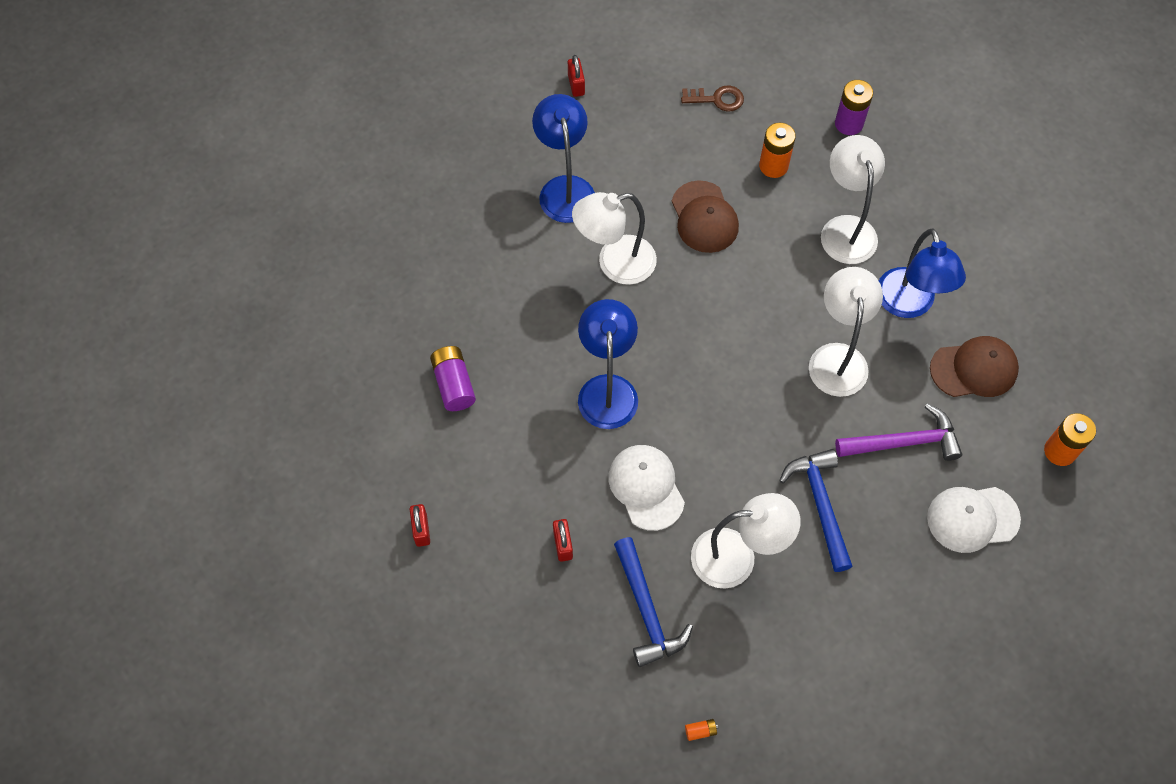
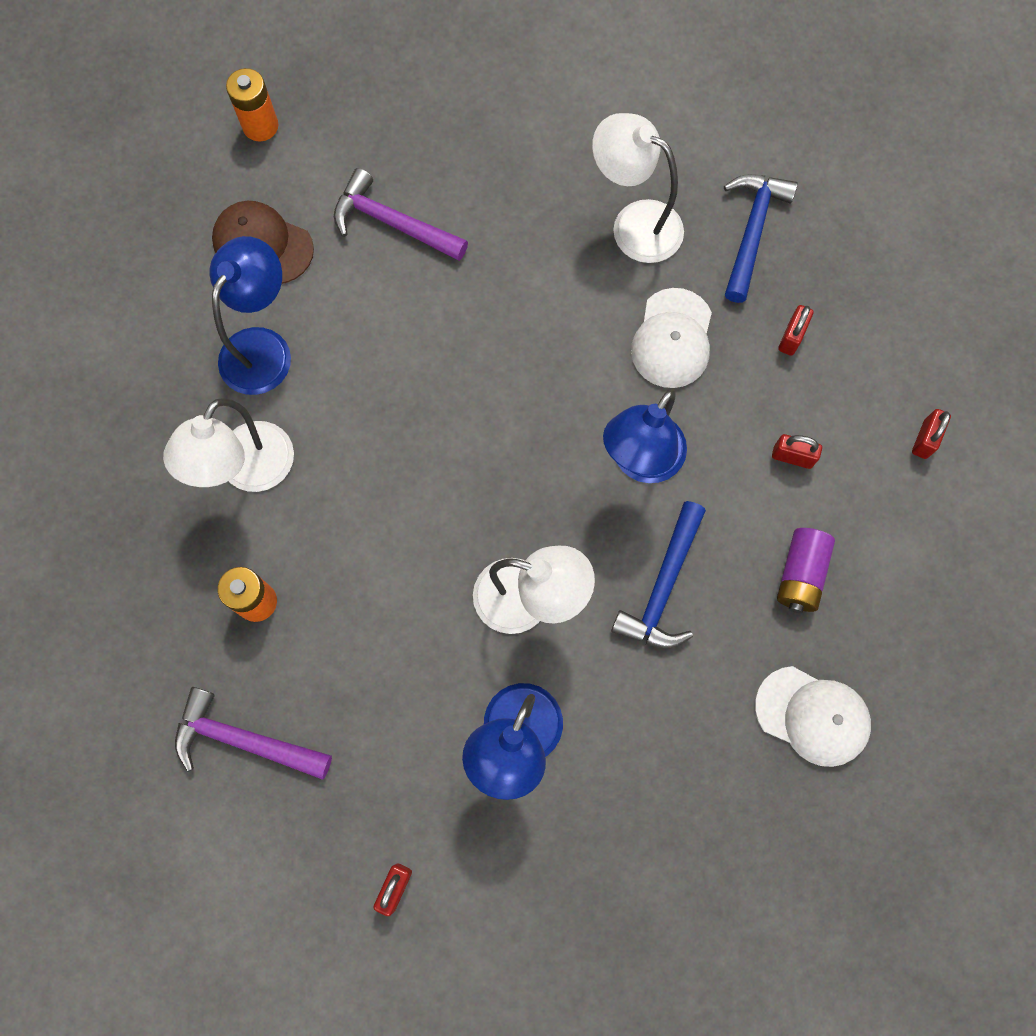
camera: 145 degrees left, 10 degrees up
brown cap [672,180,739,253] -> none
brown key [681,86,744,111] -> purple hammer [175,687,332,780]
orange battery [685,719,718,741] -> none
blue hammer [779,449,853,572] -> blue hammer moved to [611,501,706,649]
white lamp [809,267,883,397] -> none
purple battery [835,80,873,135] -> none
white cap [927,487,1021,553] -> white cap moved to [755,666,871,767]
none -> red padlock [772,434,822,469]

